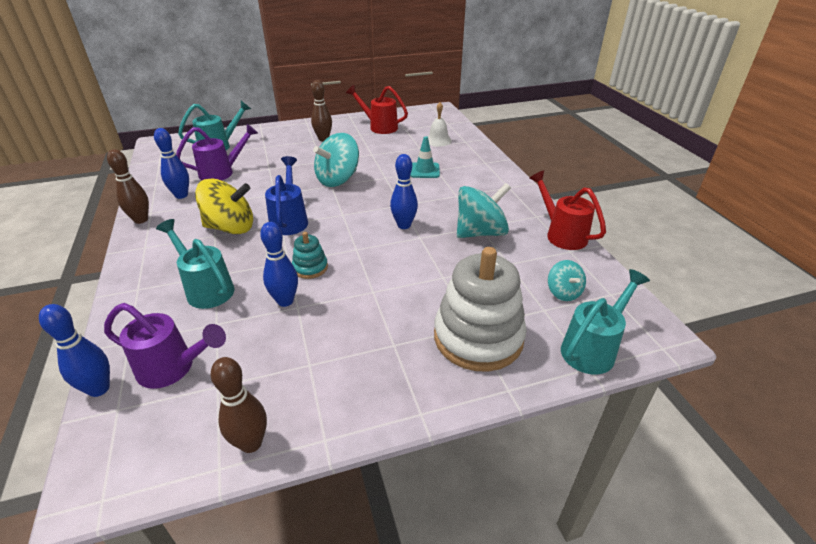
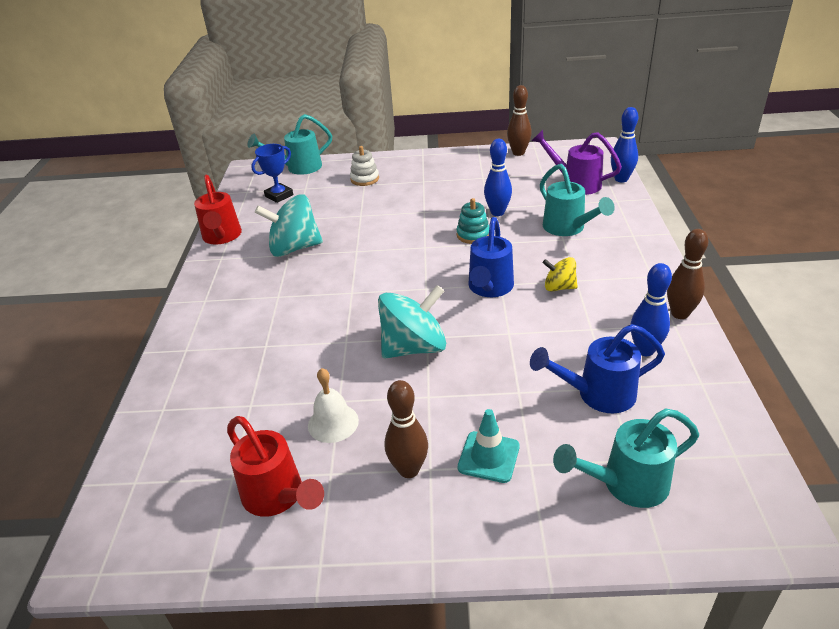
camera: 160 degrees left, 0 degrees up
purple watering can [176,124,258,181] -> blue watering can [530,324,665,413]
yellow spinning top [195,179,253,234] -> yellow spinning top [543,257,578,291], size x0.54
blue bowling pin [390,154,418,229] -> none
turquoise traffic cone [410,136,440,178] -> turquoise traffic cone moved to [458,409,520,483]
white bell [428,102,452,146] -> white bell moved to [308,368,359,443]
white stacking toy [434,247,527,372] -> white stacking toy [350,146,379,186], size x0.46
turquoise spinning top [548,260,586,301] -> blue trophy [251,144,293,203]

